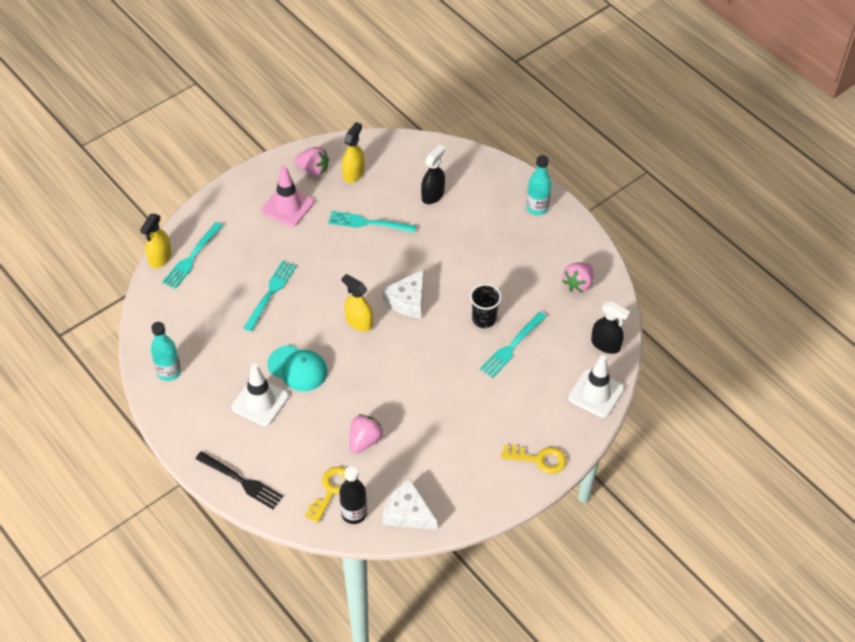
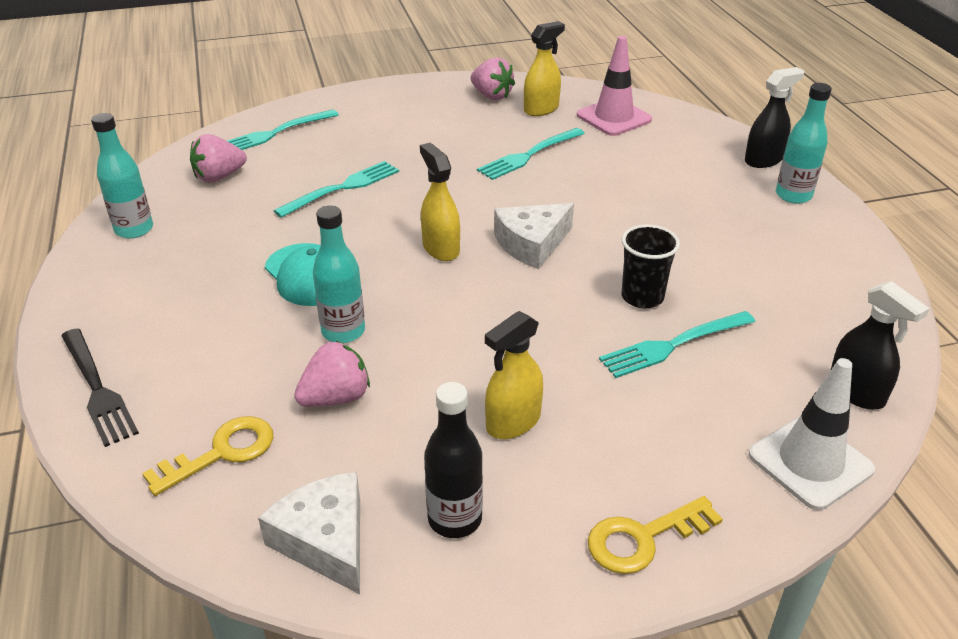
camera: 25 degrees right, 15 degrees down
yellow spray bottle [140,214,172,269] -> yellow spray bottle moved to [485,311,543,439]
white traffic cone [231,364,289,426] -> none
pink traffic cone [262,165,314,227] -> pink traffic cone moved to [577,36,652,136]
turquoise fork [328,211,416,233] -> turquoise fork turned 75 degrees counterclockwise [477,128,585,180]
black bottle [339,466,367,524] -> black bottle moved to [424,382,483,538]
black spray bottle [421,144,445,204] -> black spray bottle moved to [745,67,804,168]
yellow key [501,445,566,474] -> yellow key turned 120 degrees clockwise [588,496,723,574]
pink strawberry [562,262,593,293] -> pink strawberry moved to [190,134,247,183]
none -> turquoise bottle [313,205,365,343]

